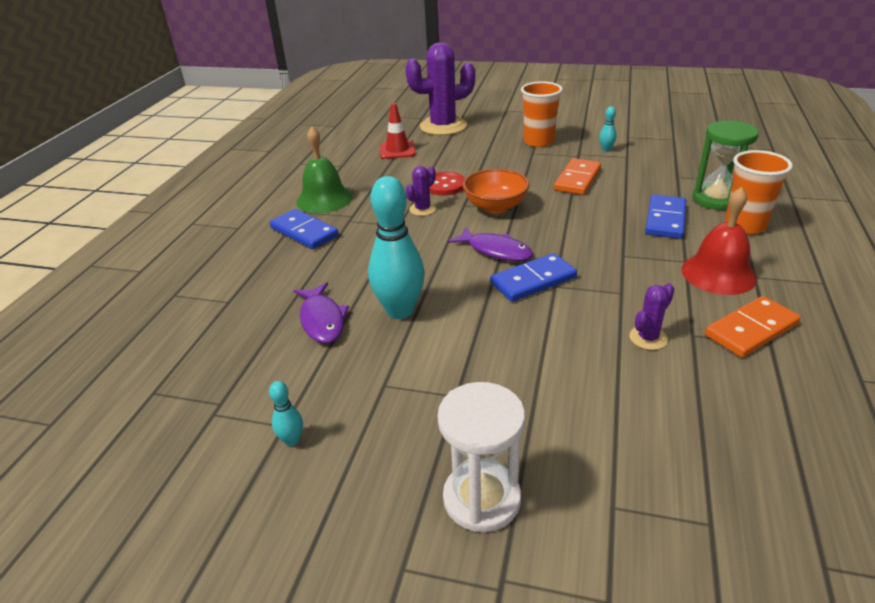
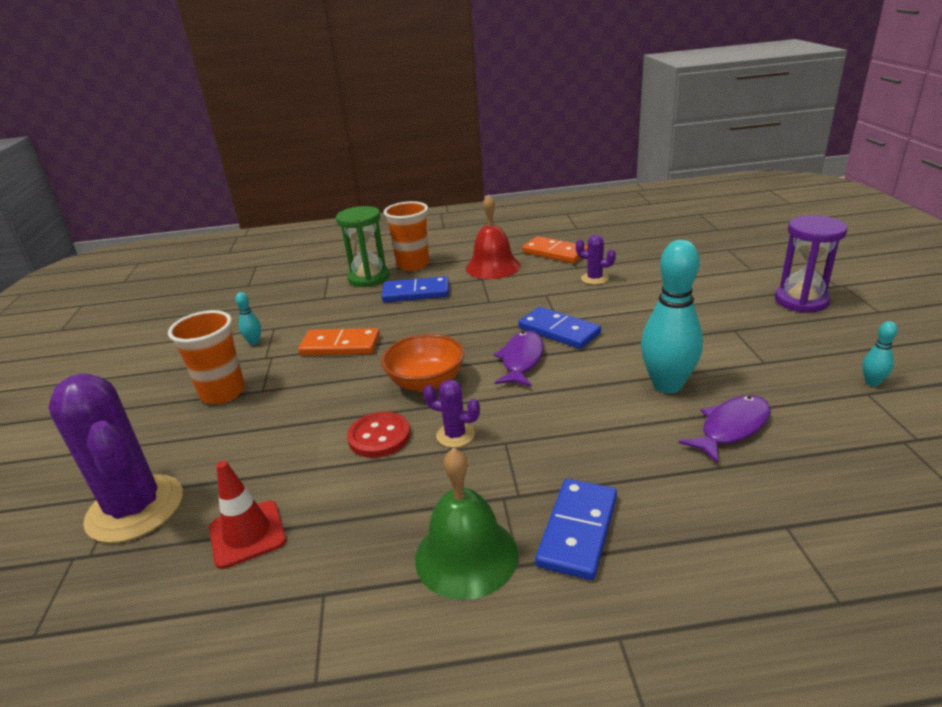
camera: 110 degrees left, 5 degrees down
white hourglass [437,382,525,532] -> purple hourglass [775,215,848,313]

